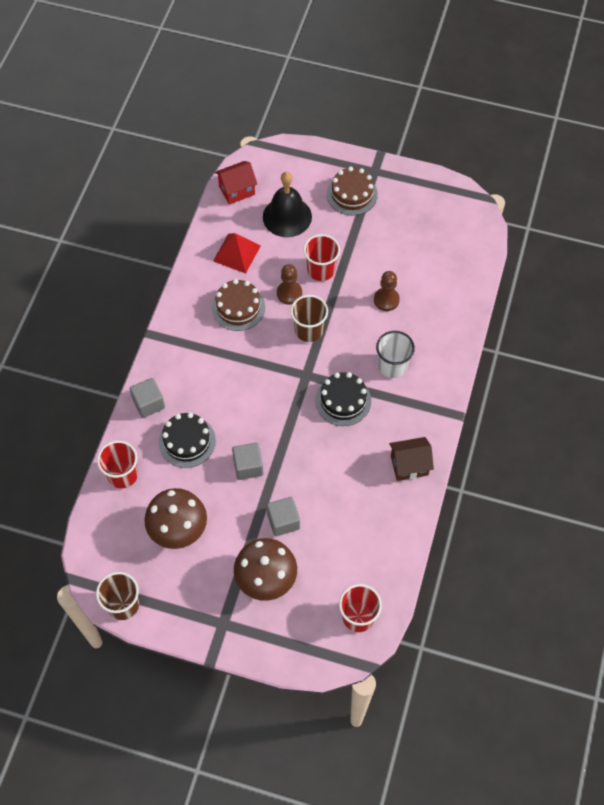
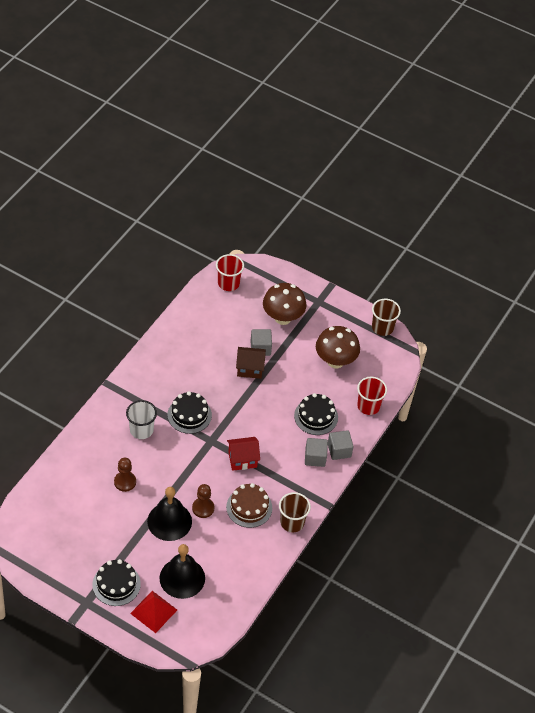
camera: 170 degrees left, 10 degrees down
red pyramid [213,233,261,274] -> red pyramid moved to [130,591,177,633]
red house [215,161,257,205] -> red house moved to [227,437,260,471]
grey cube [232,443,263,480] -> grey cube moved to [305,438,328,467]
brown cup [290,295,328,342] -> brown cup moved to [279,492,311,532]
red cup [303,234,340,281] -> black bell [147,487,192,541]
brown cake [327,166,378,216] -> black cake [92,559,141,606]
brown house [389,437,434,481] -> brown house moved to [236,347,266,379]

